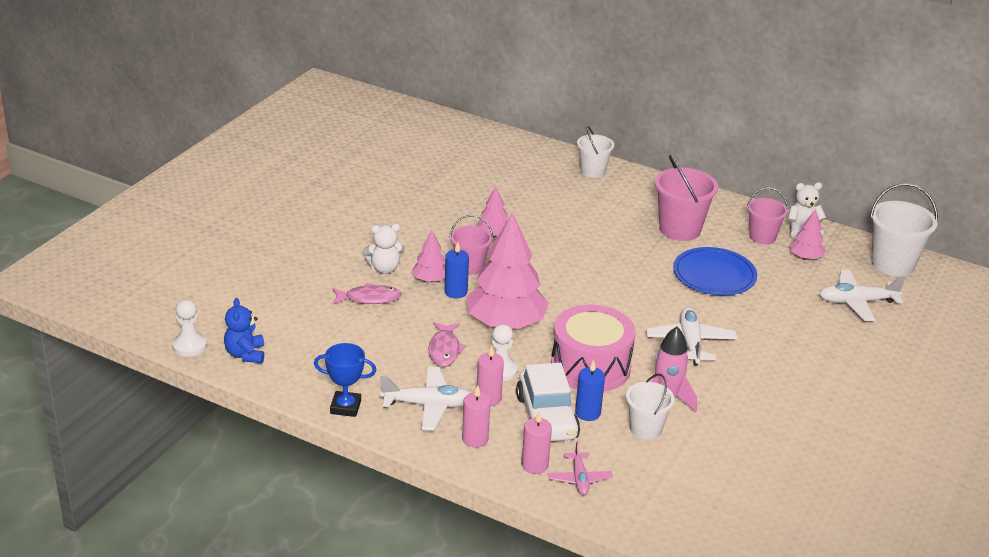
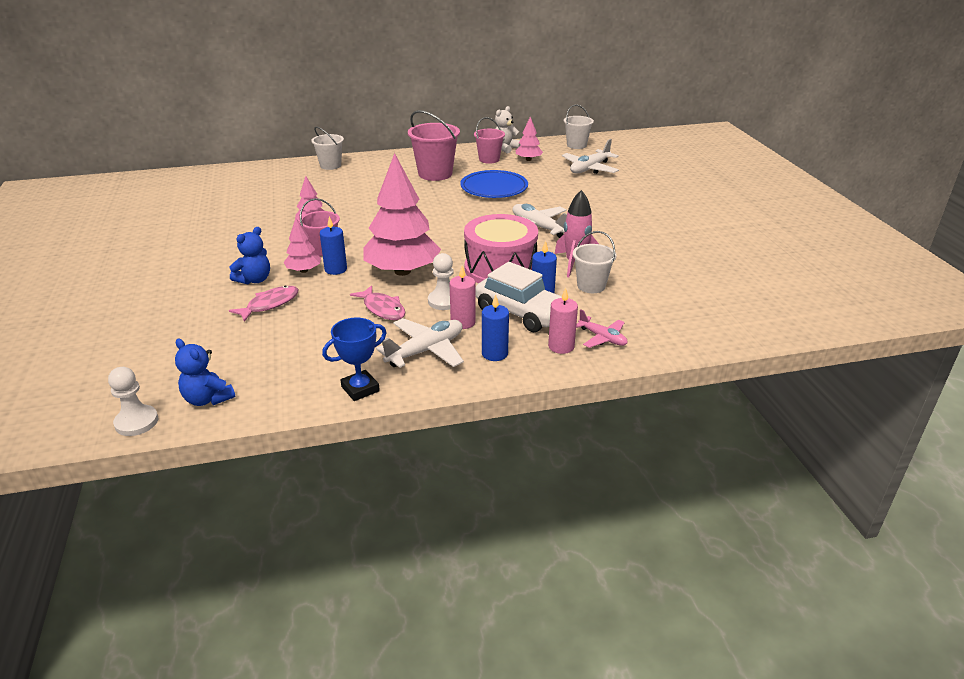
camera: 40 degrees left, 0 degrees up
white teddy bear [363,224,405,274] -> blue teddy bear [229,227,270,284]
pink candle [462,385,491,447] -> blue candle [482,295,509,361]
white bucket [870,183,938,276] -> white bucket [564,105,594,149], size x0.63

